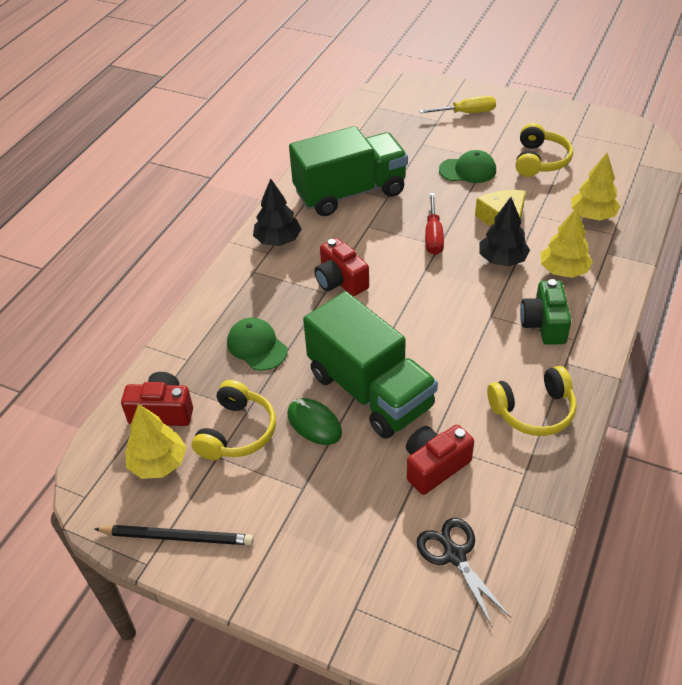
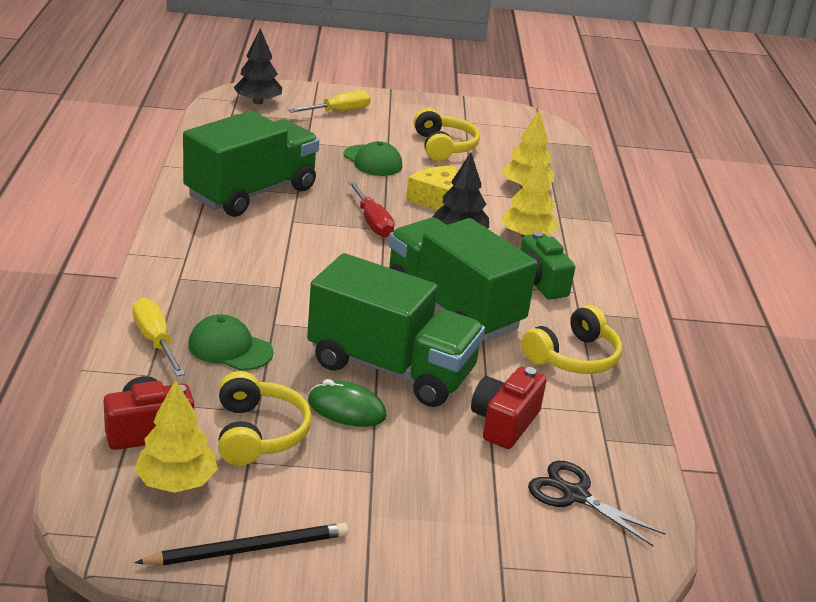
camera: 30 degrees left, 15 degrees down
black tree [253,179,302,246] -> black tree moved to [233,28,282,104]
red camera [314,238,369,296] -> none
green cap [439,150,496,183] -> green cap turned 75 degrees clockwise [344,141,402,176]
none -> yellow screwdriver [132,298,185,376]
none -> green truck [388,218,537,341]

